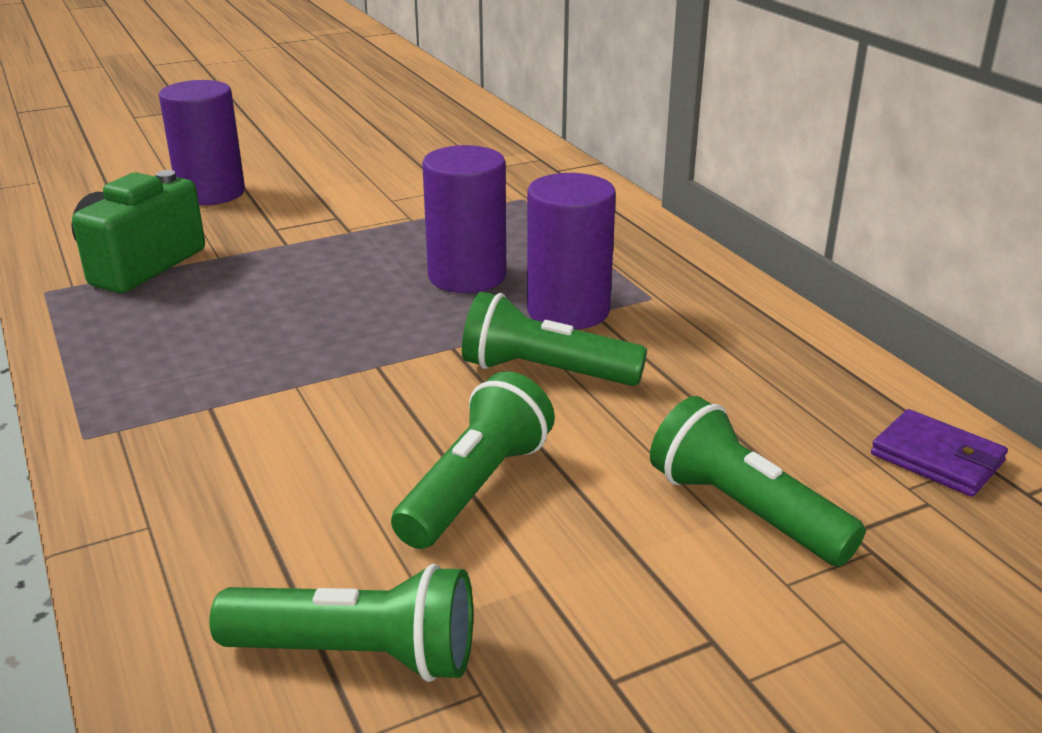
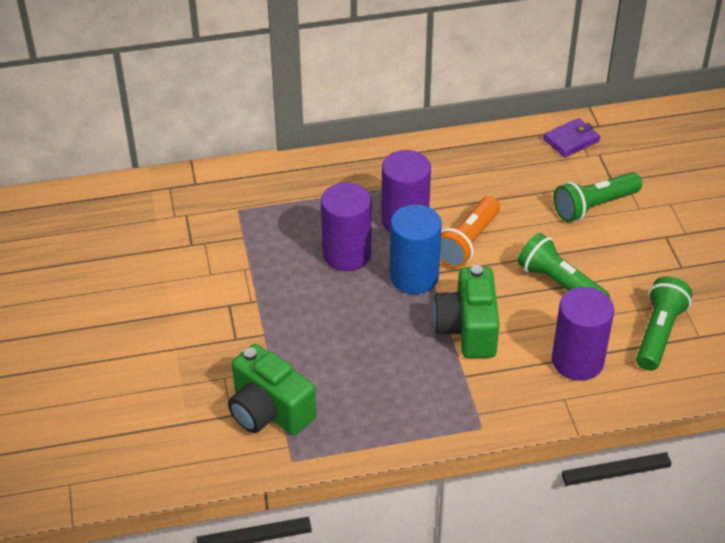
camera: 75 degrees left, 15 degrees up
purple cylinder [159,80,245,205] -> purple cylinder moved to [552,287,614,381]
green flashlight [462,292,647,386] -> orange flashlight [440,196,500,268]
none -> blue cylinder [390,205,442,294]
none -> green camera [433,265,499,358]

